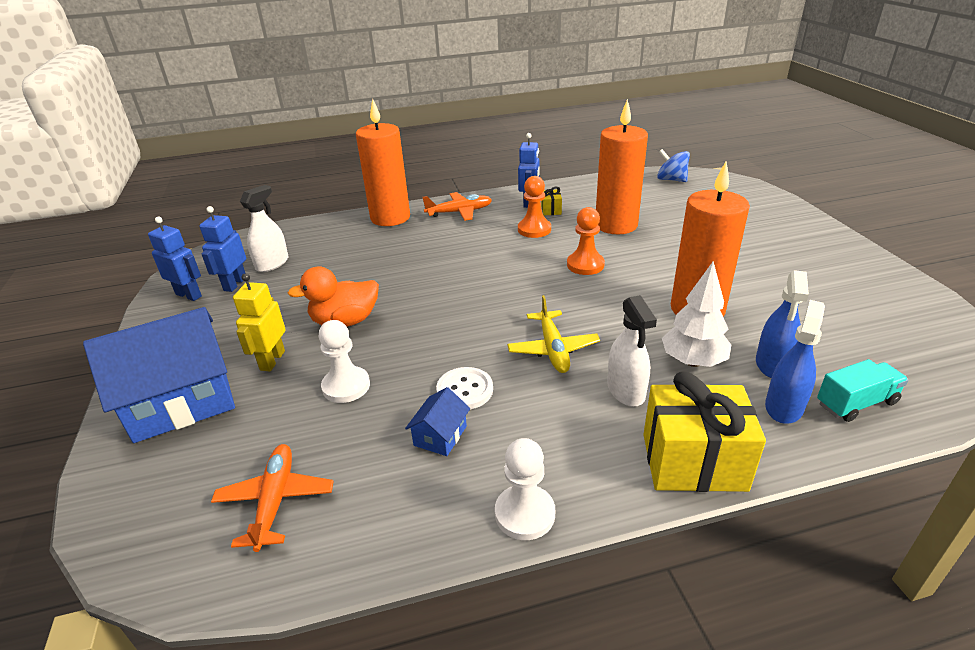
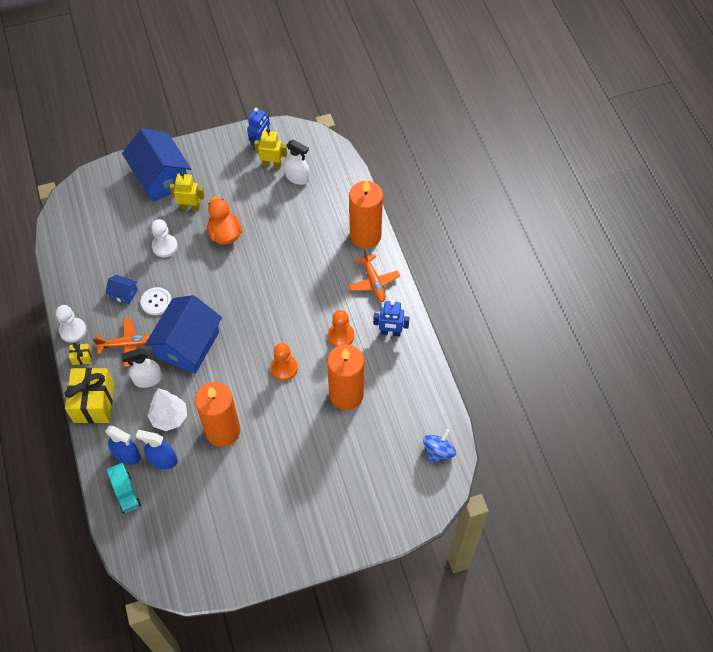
camera: 85 degrees right, 25 degrees up
blue robot [199,206,246,292] -> yellow robot [254,128,287,169]
orange plane [211,444,334,552] -> orange plane moved to [93,318,150,367]
yellow plane [507,295,600,373] -> blue house [145,295,222,374]
yellow gift [541,187,562,215] -> yellow gift moved to [69,343,92,365]

